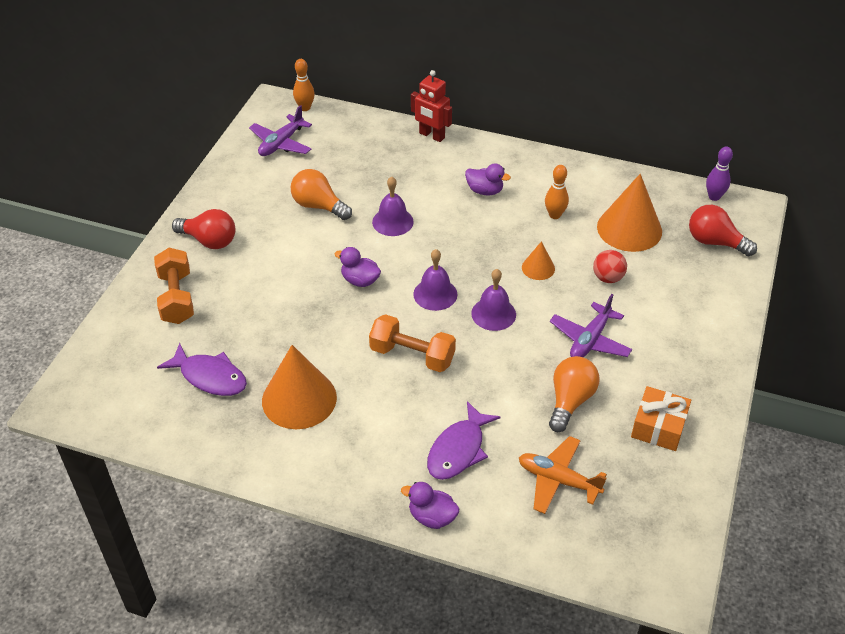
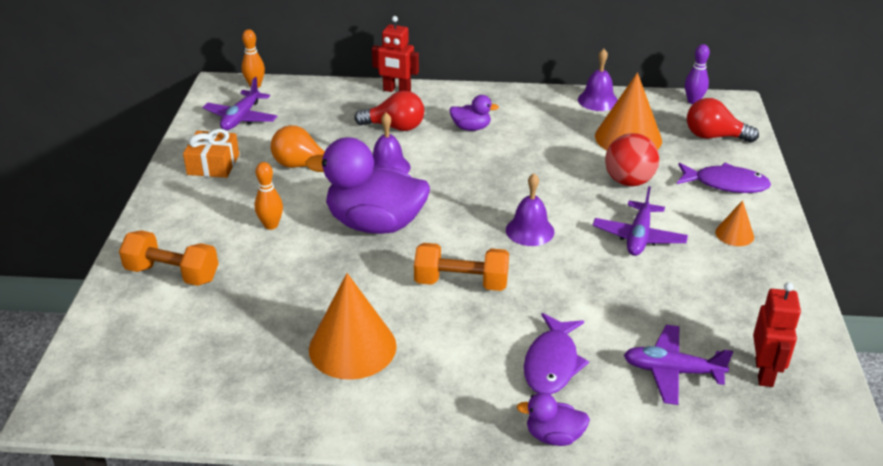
camera: 15 degrees left, 10 degrees down
orange dumbbell [154,248,194,324] -> orange dumbbell turned 45 degrees counterclockwise [119,230,218,286]
purple fish [157,343,247,396] -> purple fish moved to [677,163,771,193]
red light bulb [172,209,235,249] -> red light bulb moved to [354,91,424,131]
purple duck [334,247,381,287] -> purple duck [306,137,430,234], size x2.20
purple bell [413,249,457,311] -> purple bell moved to [578,49,618,111]
orange plane [519,436,607,514] -> purple plane [624,325,733,405]
orange cone [522,241,555,280] -> orange cone moved to [715,200,754,246]
orange bowling pin [545,165,569,219] -> orange bowling pin moved to [255,162,283,230]
orange light bulb [549,356,599,432] -> none
red ball [593,250,627,283] -> red ball [605,133,659,186], size x1.51
orange gift [631,386,691,451] -> orange gift moved to [183,129,239,178]
none -> red robot [753,282,801,387]

